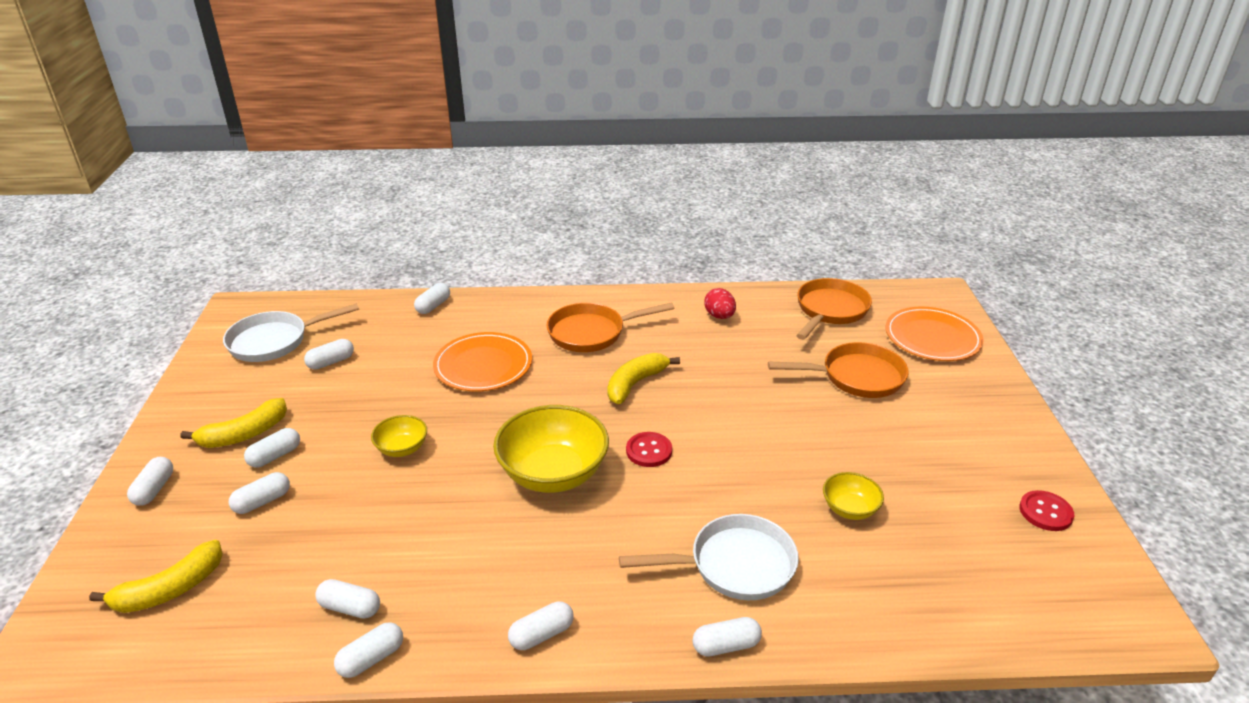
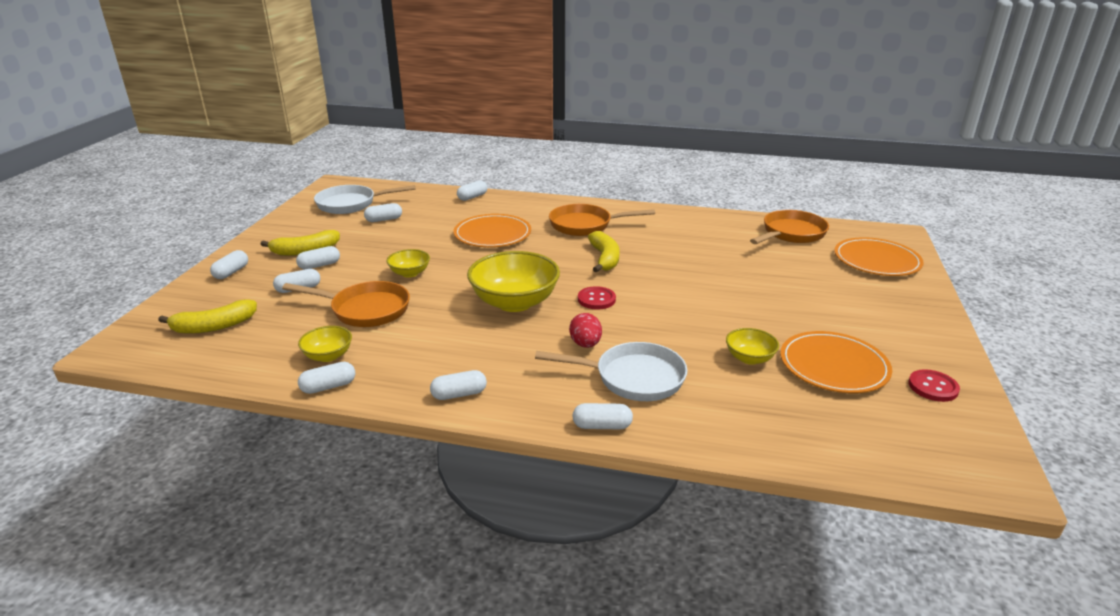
camera: 15 degrees right, 5 degrees down
white capsule [315,579,380,619] -> yellow bowl [298,326,352,362]
yellow banana [608,353,680,404] -> yellow banana turned 120 degrees clockwise [588,231,620,272]
red egg [704,288,736,319] -> red egg moved to [569,313,602,348]
orange pan [768,342,909,398] -> orange pan moved to [282,281,410,327]
none -> orange plate [780,331,892,393]

